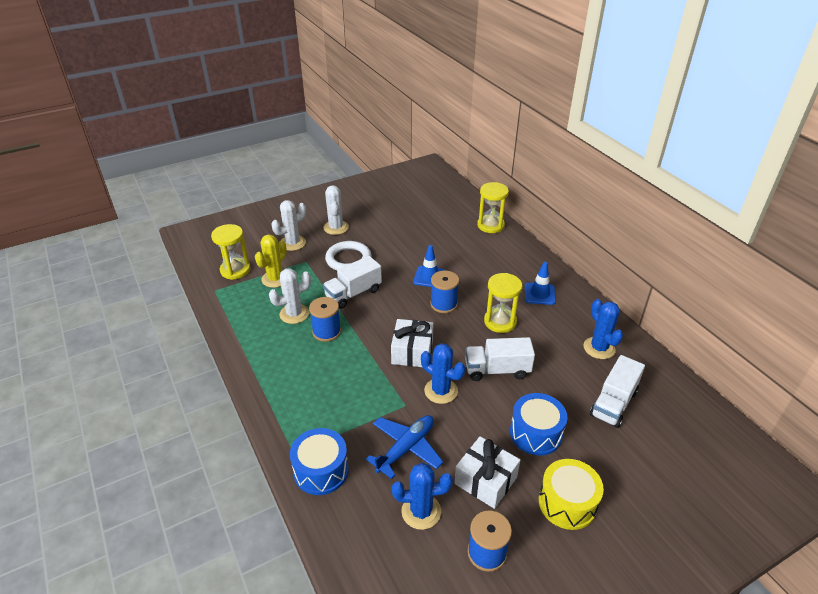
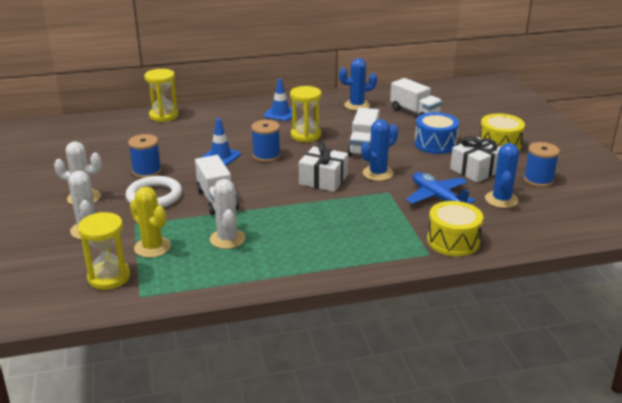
camera: 75 degrees left, 10 degrees down
blue drum [290,428,349,495] -> yellow drum [427,201,484,257]
blue spool [309,297,341,342] -> blue spool moved to [128,134,162,178]

